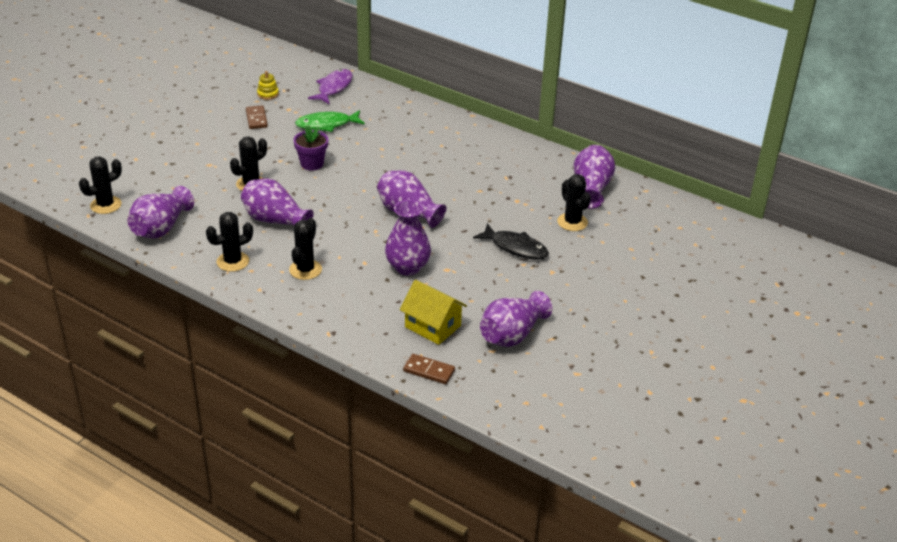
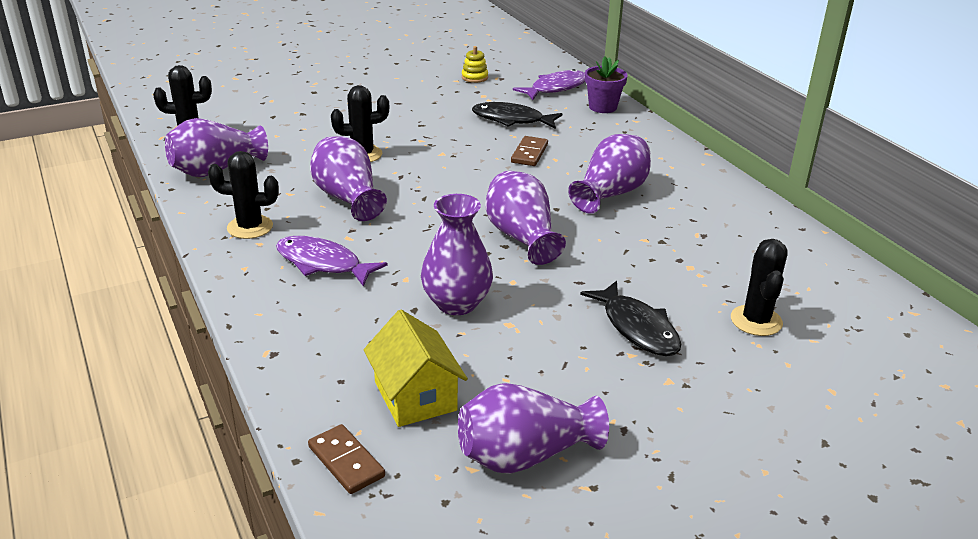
camera: 30 degrees right, 5 degrees down
brown domino [246,105,268,129] -> brown domino moved to [511,136,548,166]
black cactus [289,218,322,280] -> purple fish [276,236,387,287]
purple flower pot [294,125,328,171] -> purple flower pot moved to [585,56,628,113]
green fish [295,110,365,132] -> black fish [472,102,562,129]
purple vase [574,145,615,209] -> purple vase moved to [568,134,651,214]

